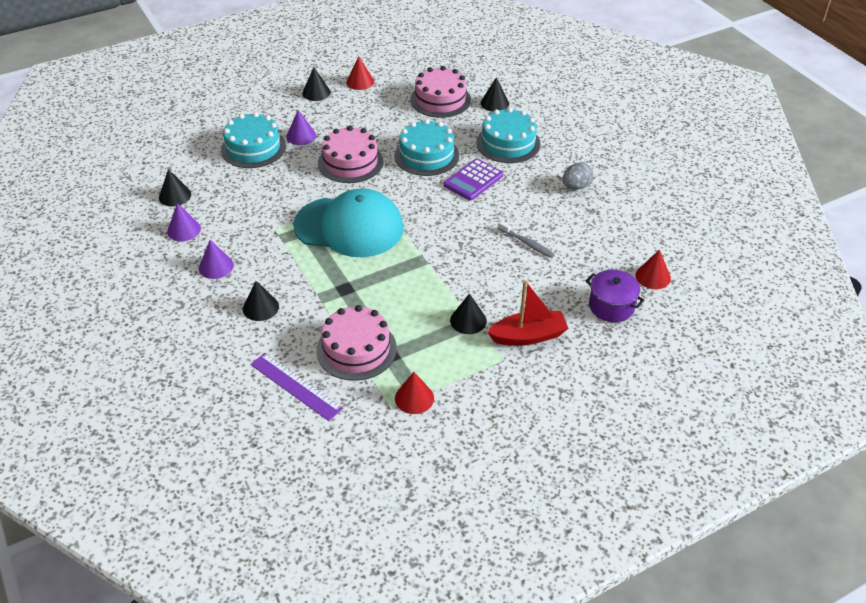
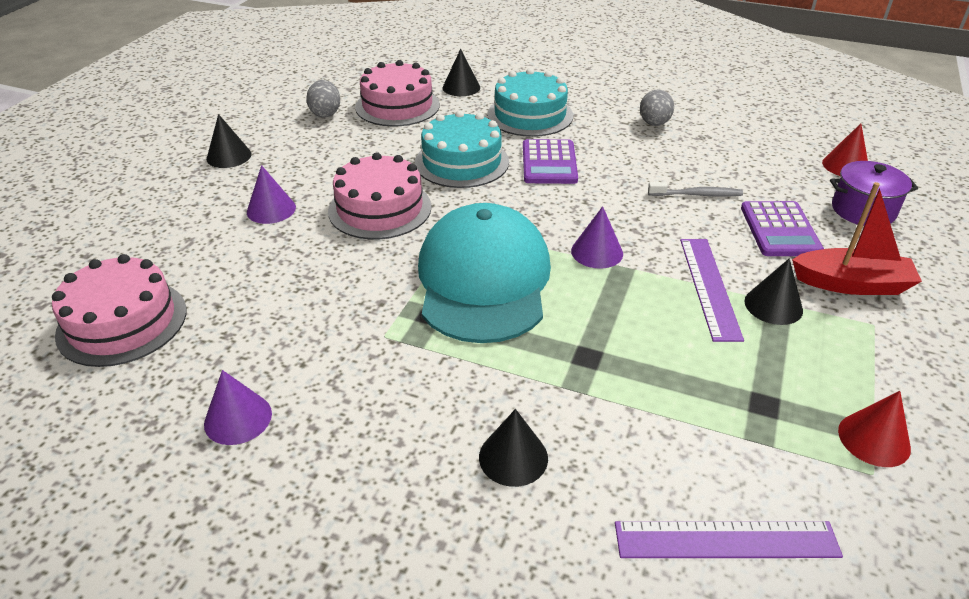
camera: 40 degrees left, 5 degrees down
black cone [159,169,191,206] -> none
purple cone [199,240,234,279] -> purple cone moved to [571,206,623,269]
turquoise cake [221,112,286,168] -> none
turquoise cap [293,189,404,257] -> turquoise cap turned 60 degrees counterclockwise [418,203,551,343]
pink cake [316,305,397,381] -> pink cake moved to [52,254,187,367]
red cone [346,56,374,90] -> none
red boat [487,280,569,346] -> red boat turned 60 degrees clockwise [792,182,922,295]
none -> grey egg [306,80,340,118]
none -> purple ruler [680,239,744,342]
none -> purple calculator [741,201,824,256]

